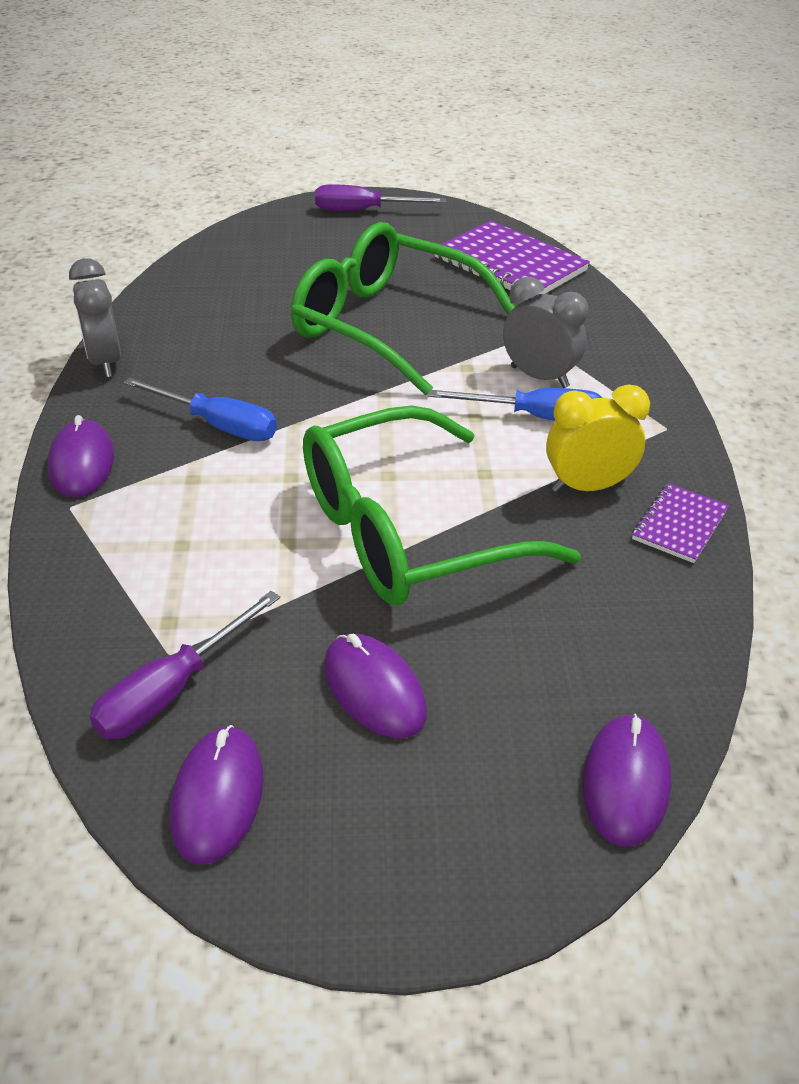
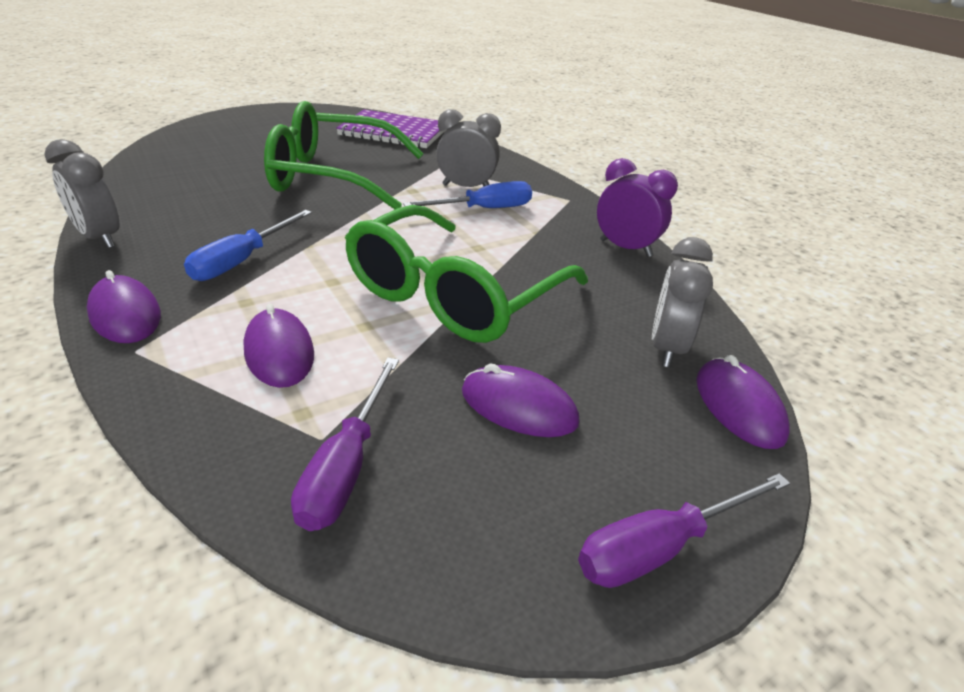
camera: 30 degrees left, 5 degrees down
blue screwdriver [123,378,277,441] -> blue screwdriver turned 120 degrees clockwise [184,210,312,281]
purple mouse [170,725,264,865] -> purple mouse moved to [243,304,314,388]
purple screwdriver [315,184,446,211] -> purple screwdriver moved to [578,473,790,588]
yellow clock [546,385,650,493] -> none
purple notebook [632,483,729,563] -> purple clock [597,158,678,257]
none -> grey clock [652,237,713,367]

